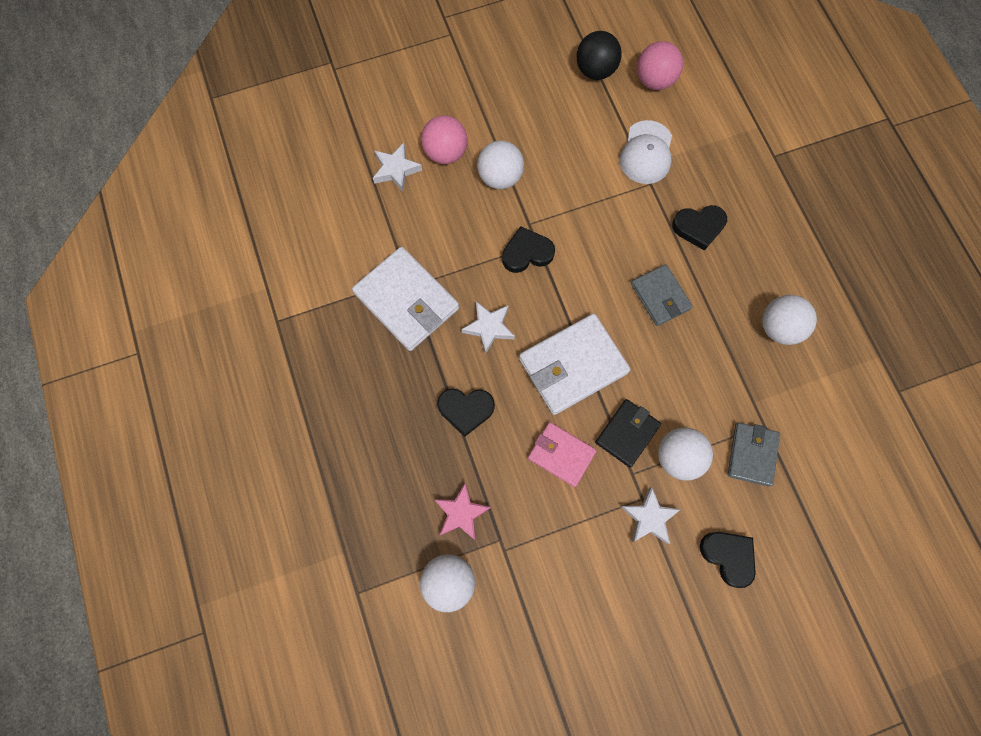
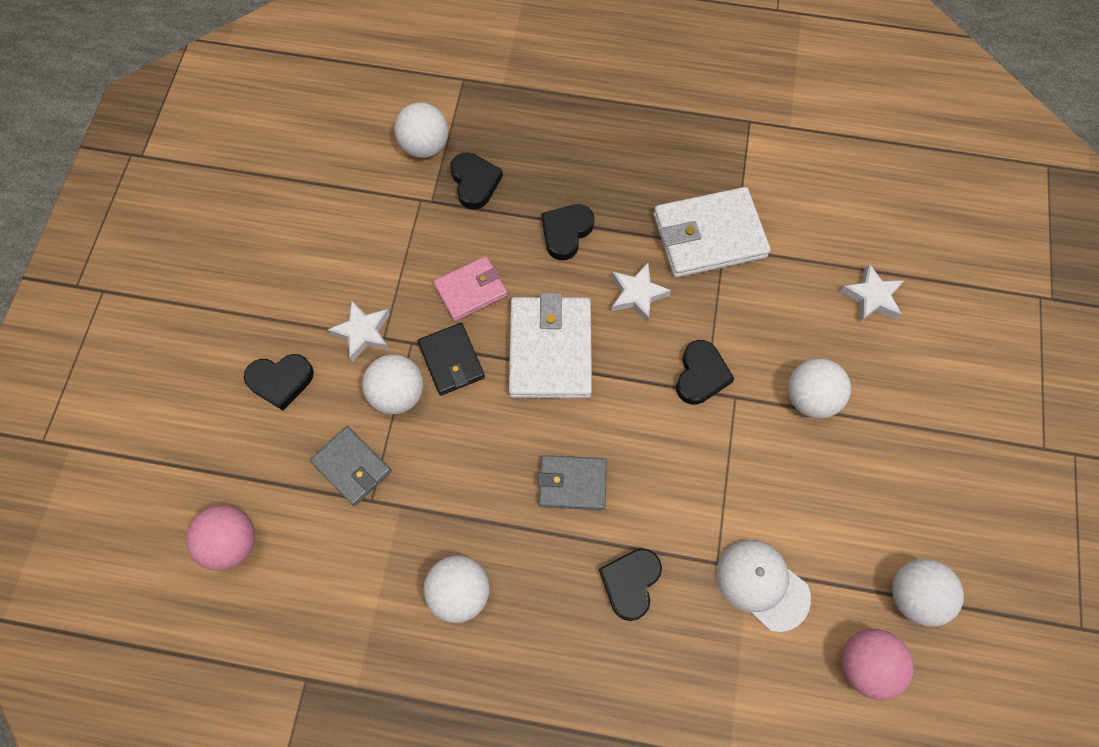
camera: 120 degrees right, 5 degrees down
pink ball [421,115,468,164] -> pink ball moved to [186,505,255,571]
pink star [434,482,491,540] -> black heart [451,152,503,210]
black ball [577,31,622,80] -> white ball [892,559,964,627]

